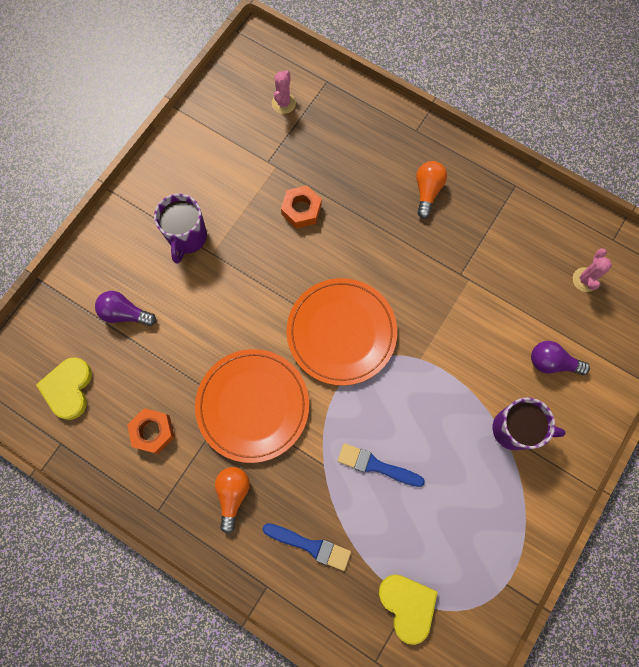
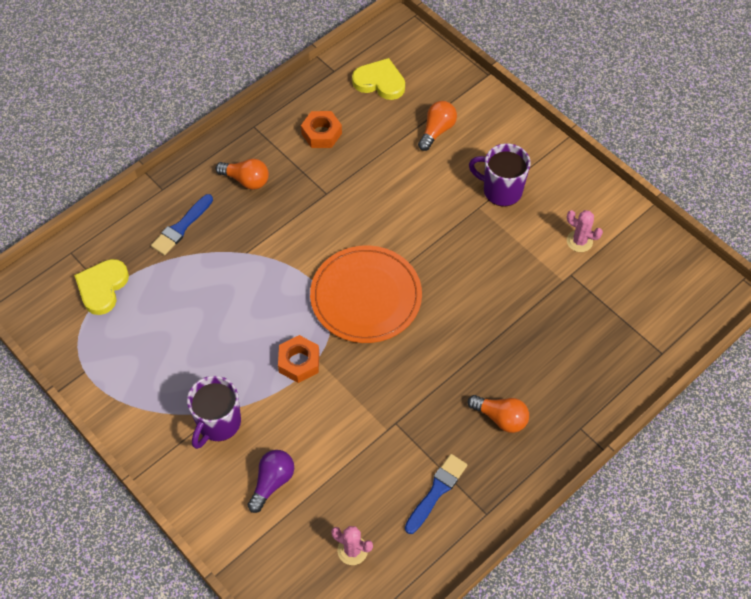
camera: 105 degrees right, 15 degrees down
purple light bulb [95,291,156,326] -> orange light bulb [418,101,457,151]
orange plate [195,349,309,463] -> none
pink cactus [272,70,296,114] -> pink cactus moved to [567,210,603,252]
orange nut [281,185,322,228] -> orange nut moved to [278,335,319,383]
blue brush [338,443,425,487] -> blue brush moved to [405,454,467,534]
yellow heart [379,574,438,645] -> yellow heart turned 120 degrees clockwise [74,259,129,315]

